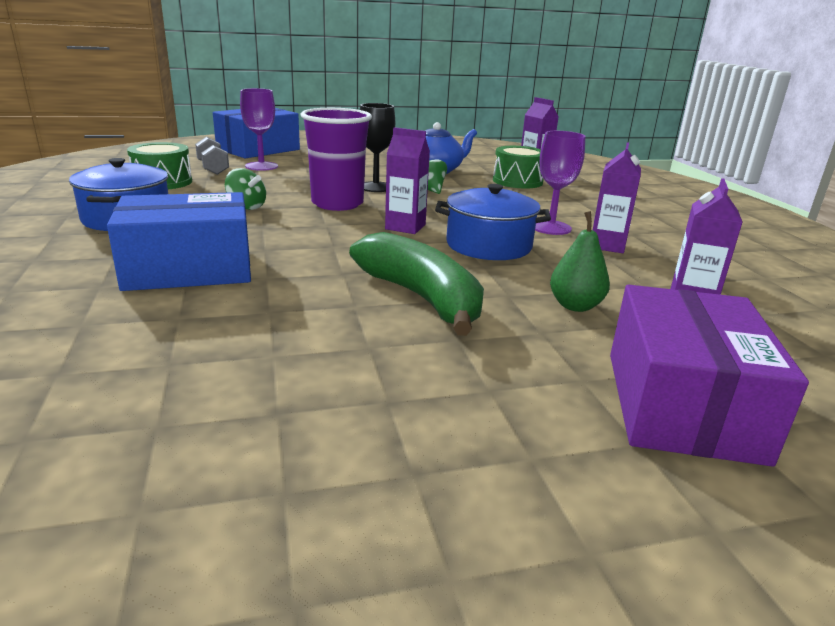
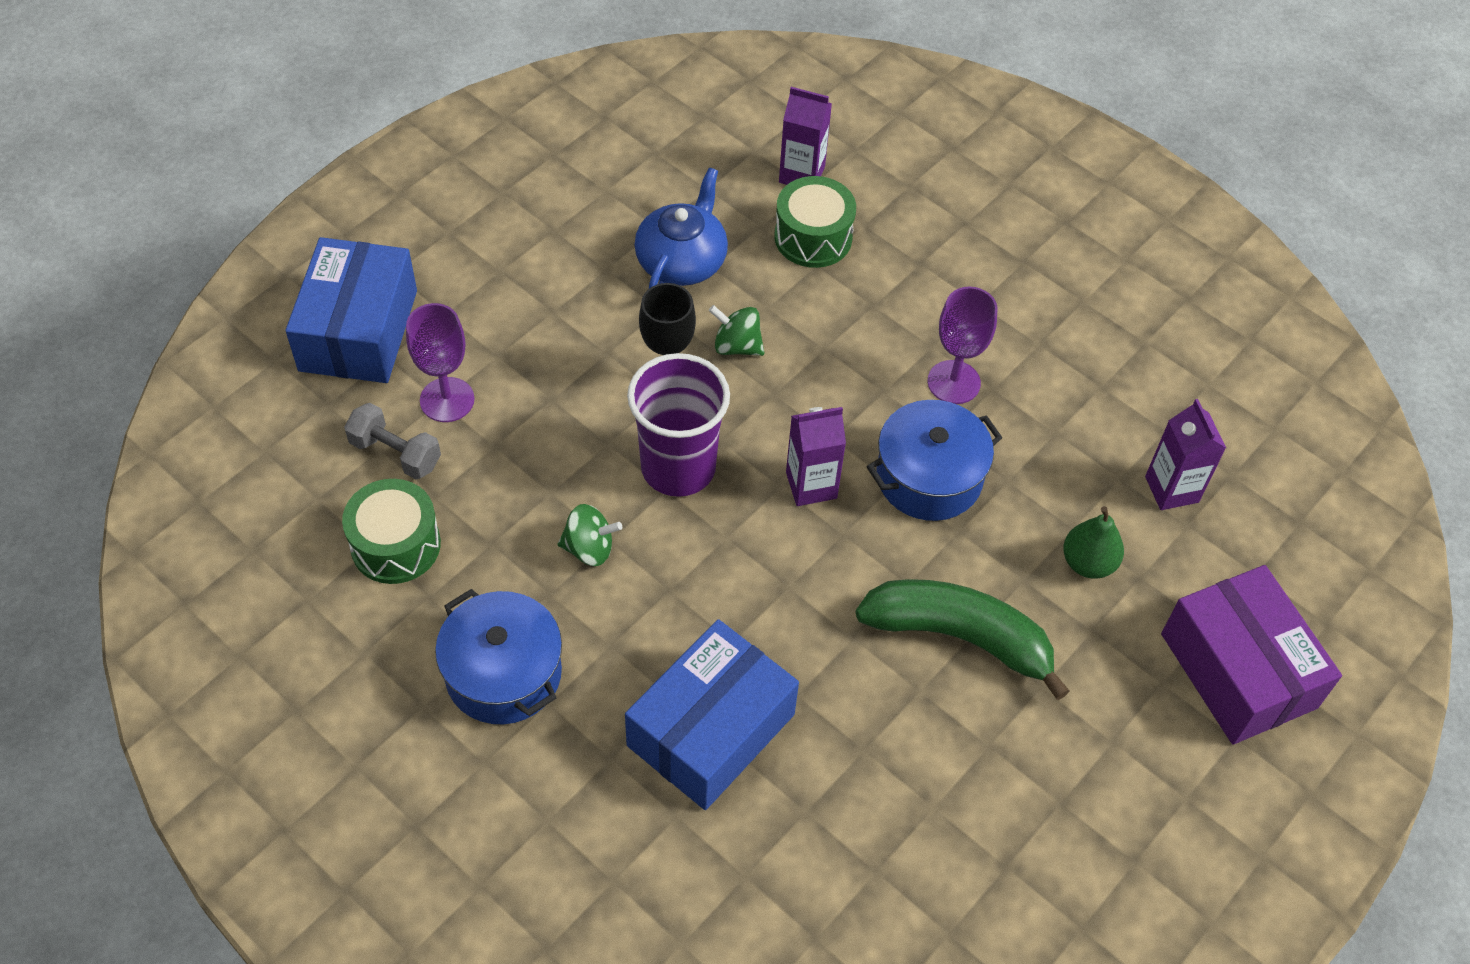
camera: 35 degrees left, 30 degrees up
purple carton [593,142,641,253] -> none

